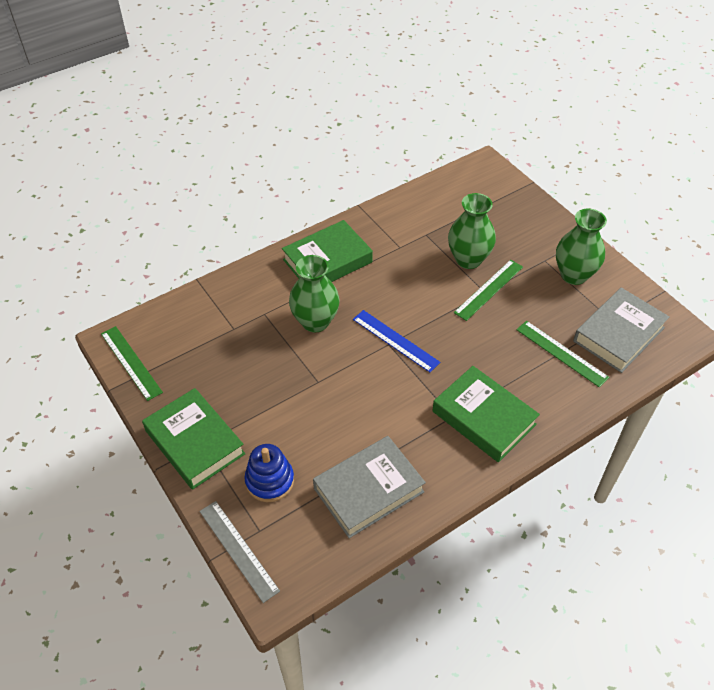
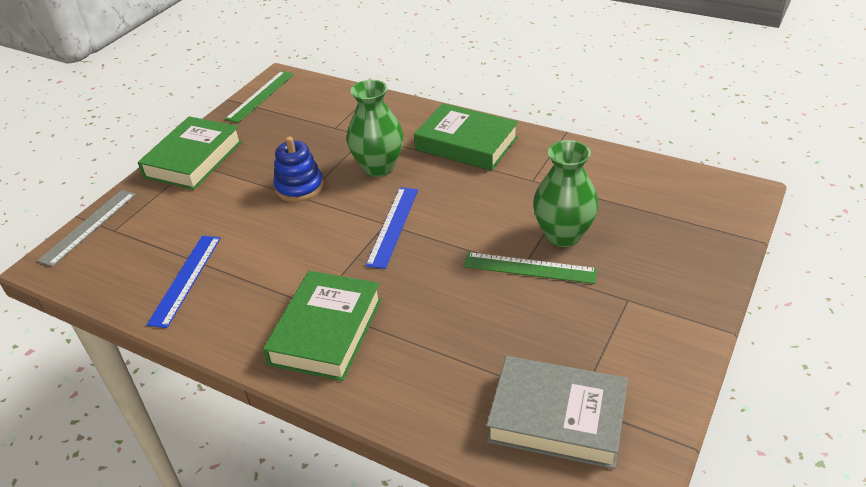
camera: 65 degrees right, 10 degrees down
blue stacking toy [244,444,294,502] -> blue stacking toy moved to [273,136,324,202]
grey book [313,436,426,538] -> blue ruler [147,236,221,328]
green ruler [516,321,609,388] -> none
green vase [556,208,607,285] -> none

